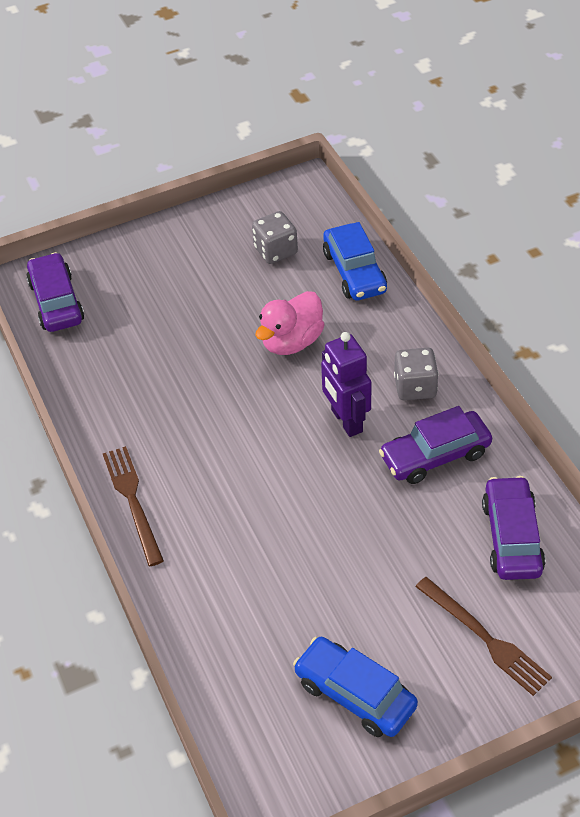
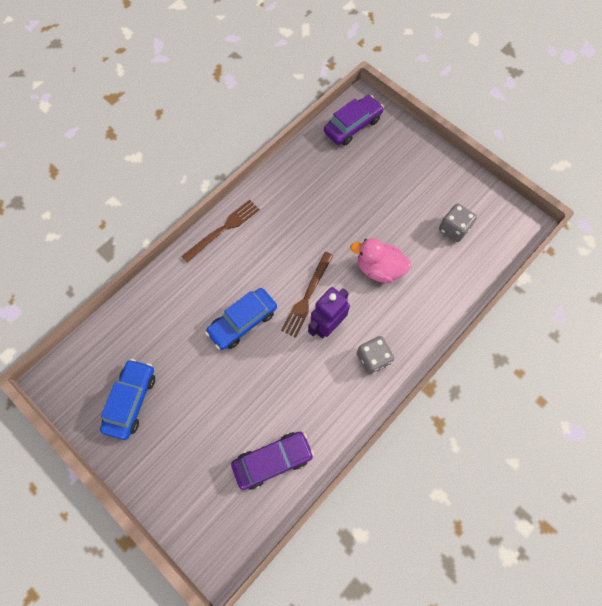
camera: 65 degrees right, 20 degrees up
blue car [323,222,387,301] -> blue car moved to [205,288,277,350]
purple car [379,406,492,484] -> none
brown fork [415,577,552,696] -> brown fork moved to [281,252,334,338]

